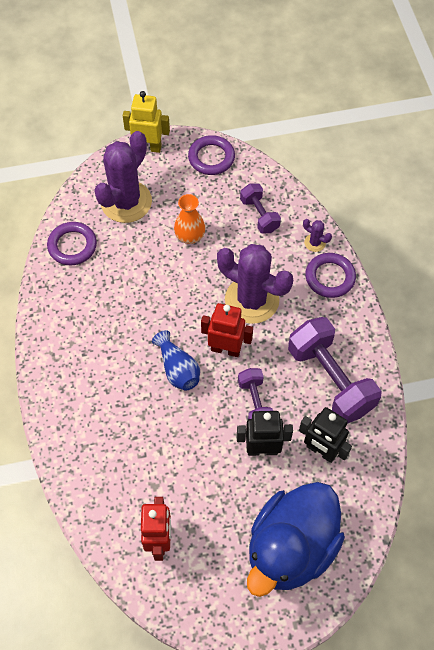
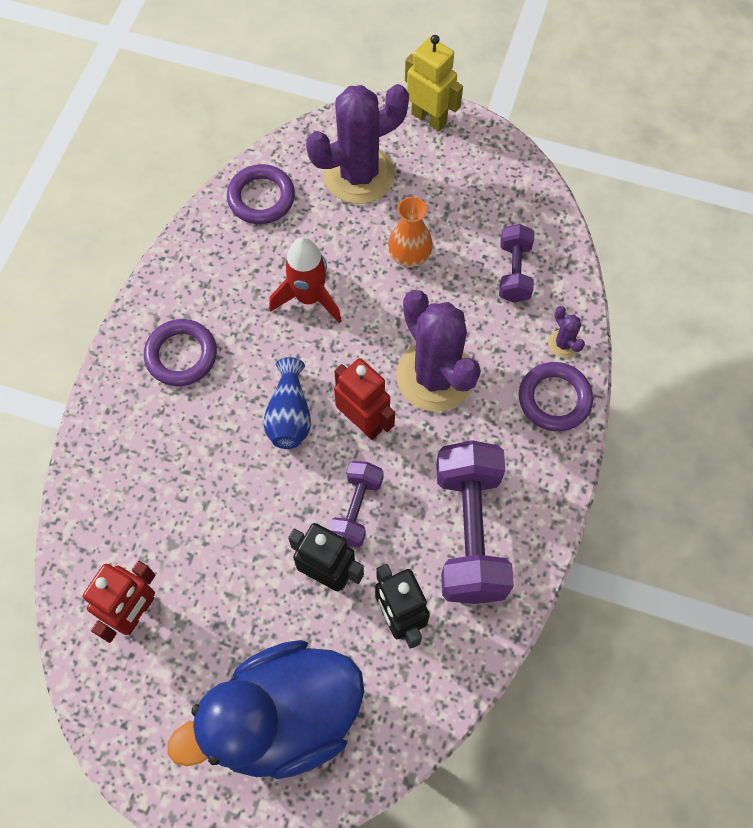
camera: 30 degrees right, 5 degrees up
purple ring [188,135,235,175] -> purple ring moved to [144,319,217,386]
none -> red rocket [269,237,342,323]

